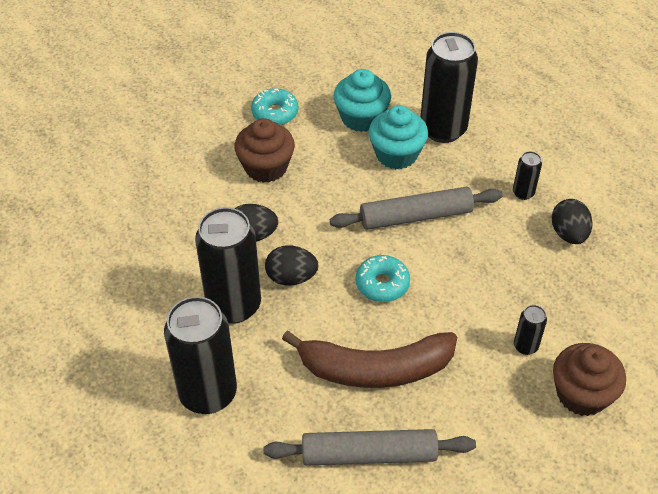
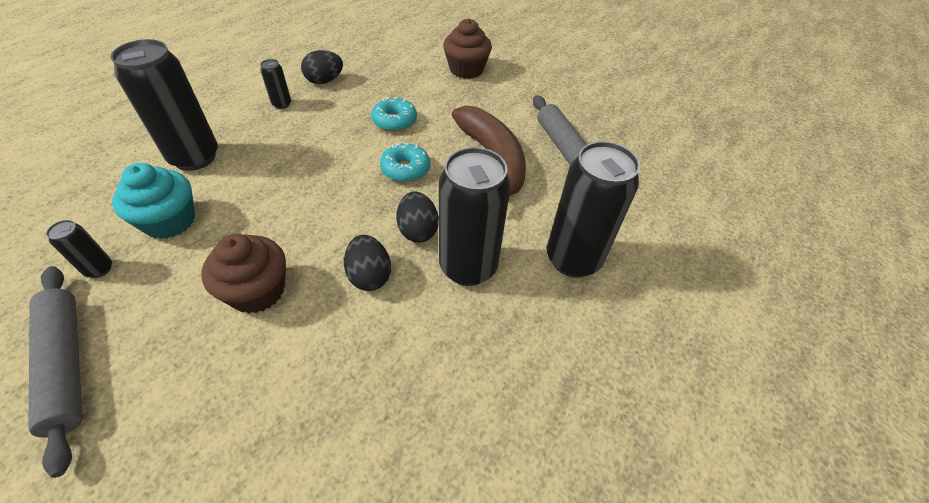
camera: 110 degrees left, 0 degrees up
turquoise donut [251,88,299,125] -> turquoise donut moved to [371,97,417,132]
grey rolling pin [330,187,503,230] -> grey rolling pin moved to [29,266,83,478]
turquoise cupcake [369,105,428,169] -> none
black can [514,305,547,355] -> black can moved to [46,220,112,278]

